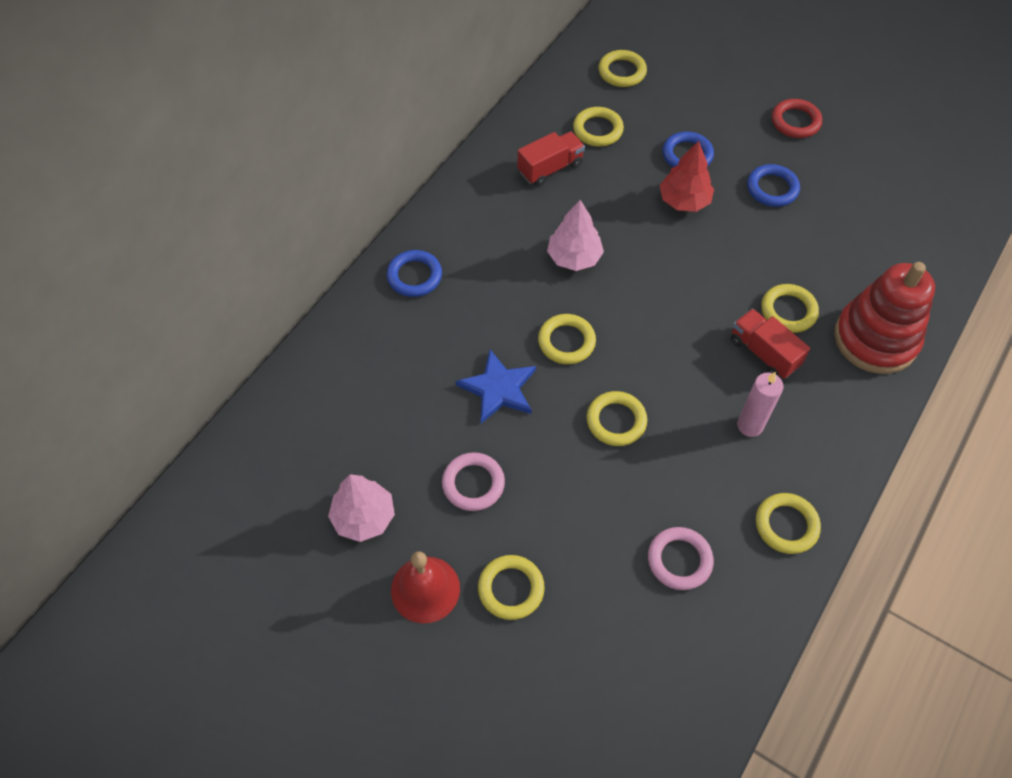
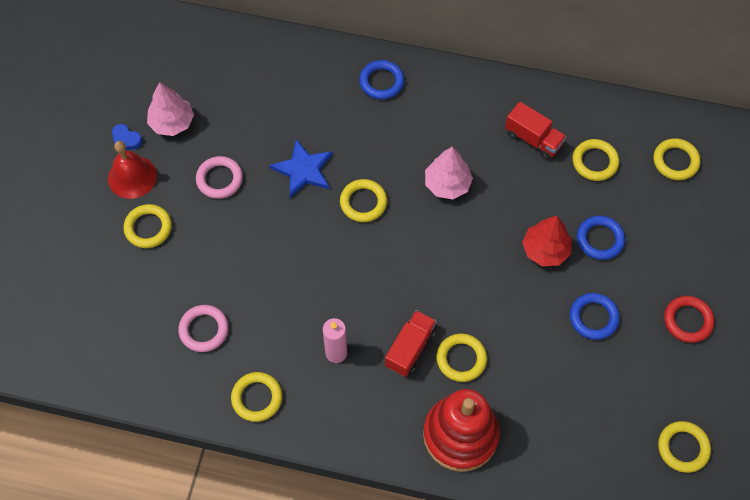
camera: 70 degrees right, 5 degrees up
yellow ring [587,391,647,446] -> yellow ring moved to [658,421,711,473]
none -> blue heart [112,124,143,150]

